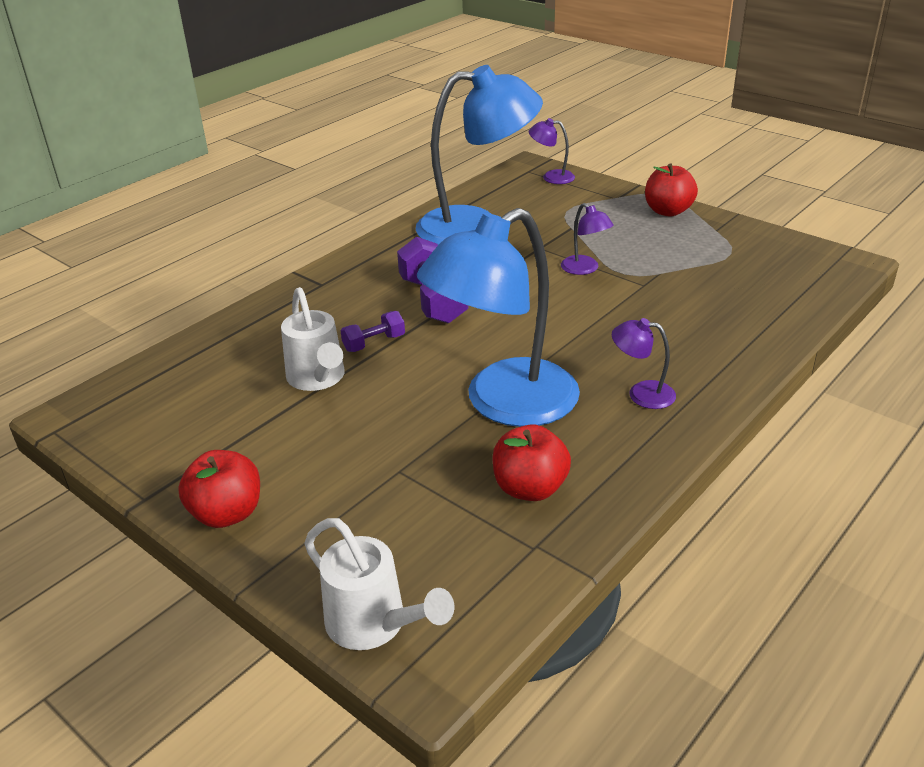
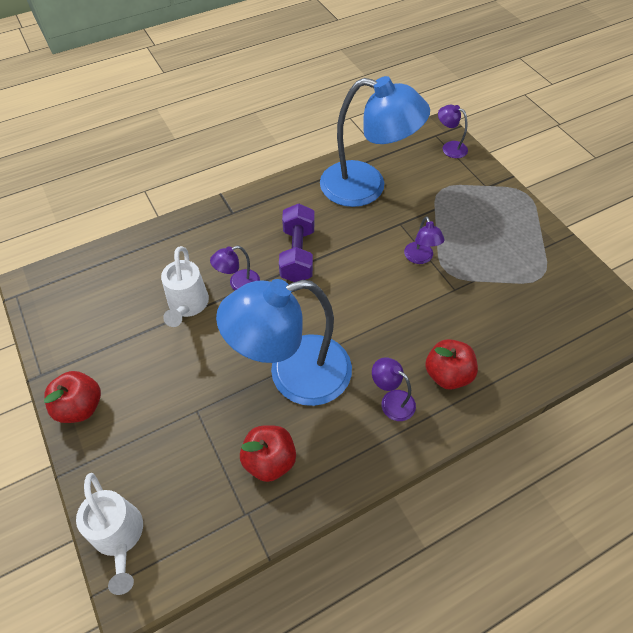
camera: 20 degrees right, 20 degrees up
purple dumbbell [341,311,405,352] -> purple lamp [210,246,260,290]
red apple [645,163,698,217] -> red apple moved to [425,339,478,390]

